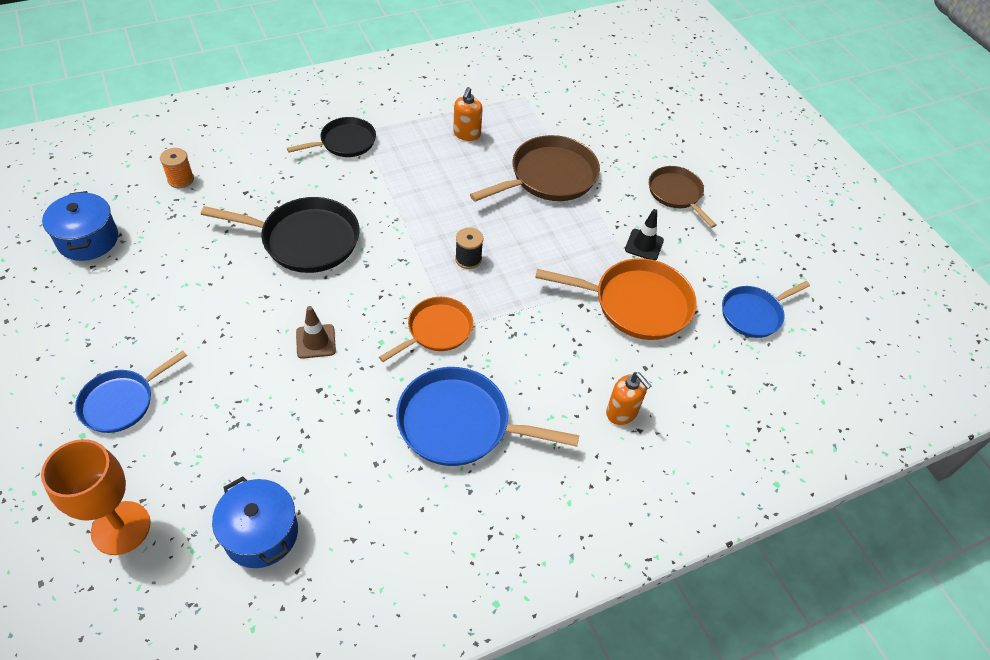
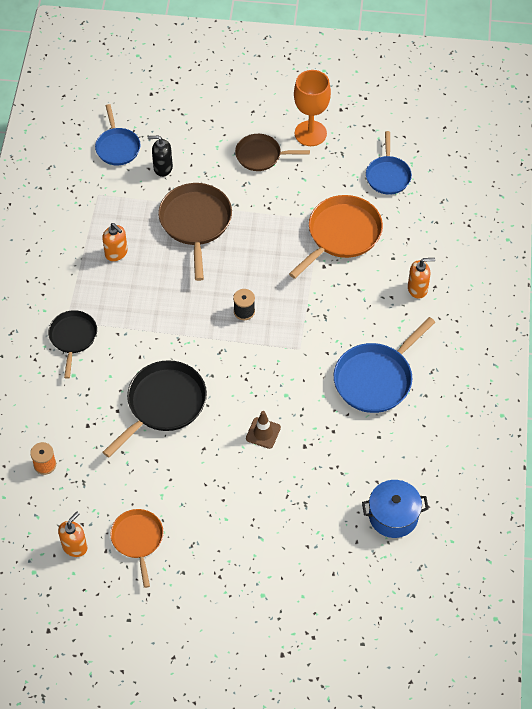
camera: 55 degrees left, 5 degrees up
orange goblet [41,439,151,555] -> orange goblet moved to [294,70,331,146]
blue pot [42,191,118,261] -> orange soap dispenser [58,512,87,557]
blue pan [75,351,187,433] -> blue pan moved to [95,104,141,165]
orange pan [379,297,473,362] -> orange pan moved to [110,509,163,588]
black traffic cone [625,209,664,261] -> none
none -> black soap dispenser [148,135,173,177]

